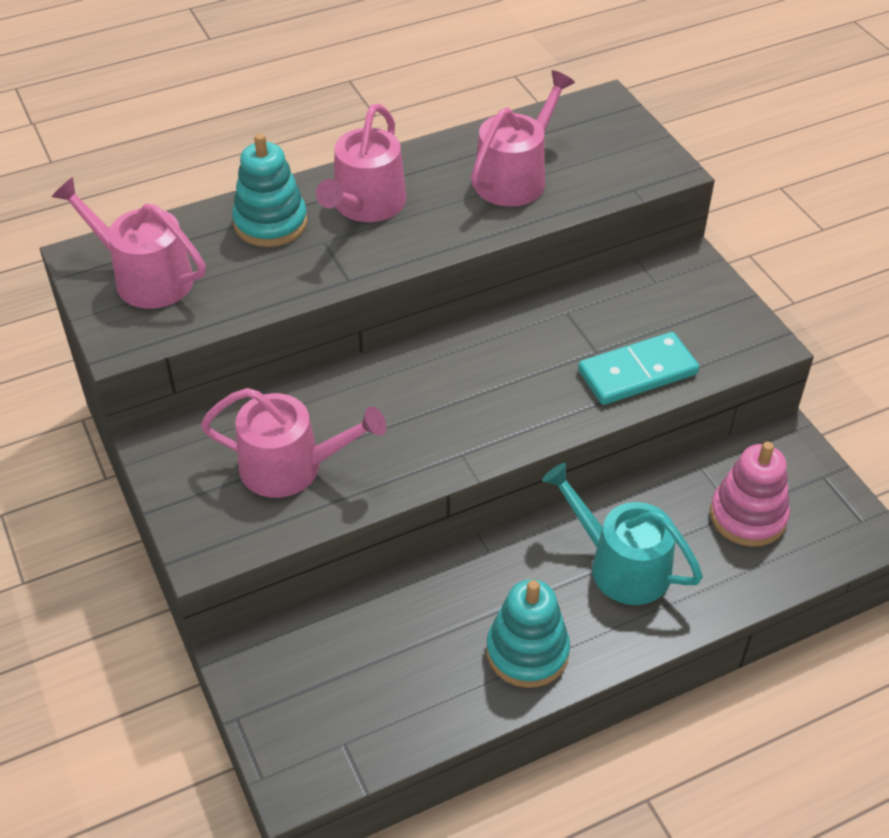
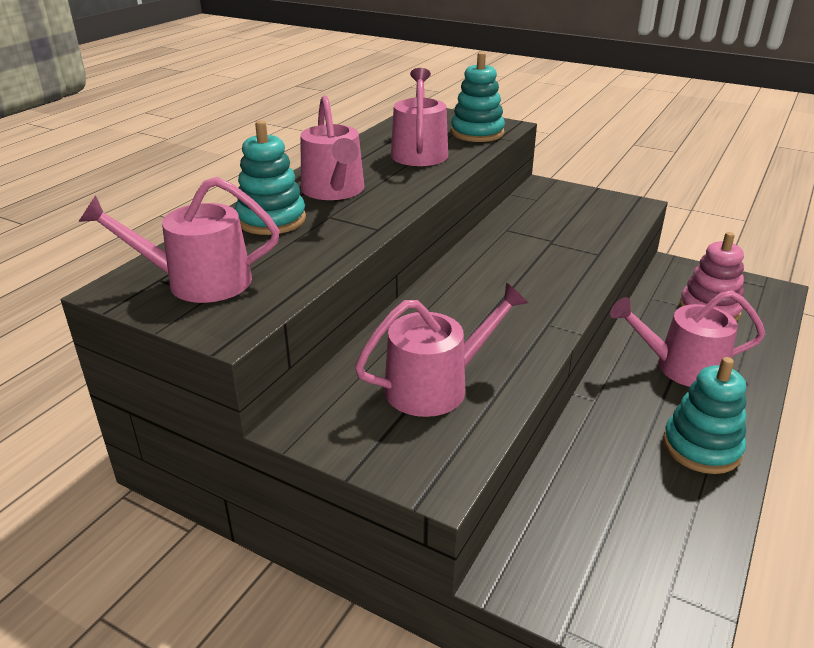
camera: 35 degrees left, 15 degrees down
turquoise watering can [542,463,703,605] -> pink watering can [610,290,765,387]
turquoise domino [578,332,699,405] -> none
none -> turquoise stacking toy [451,52,505,142]

